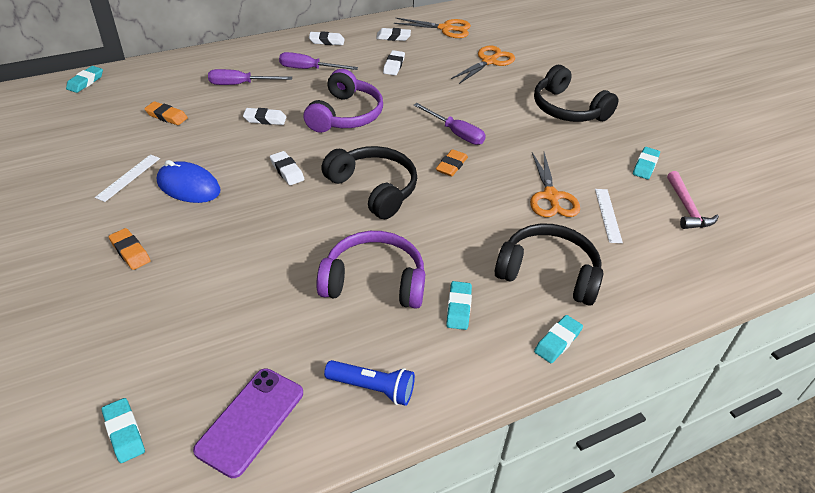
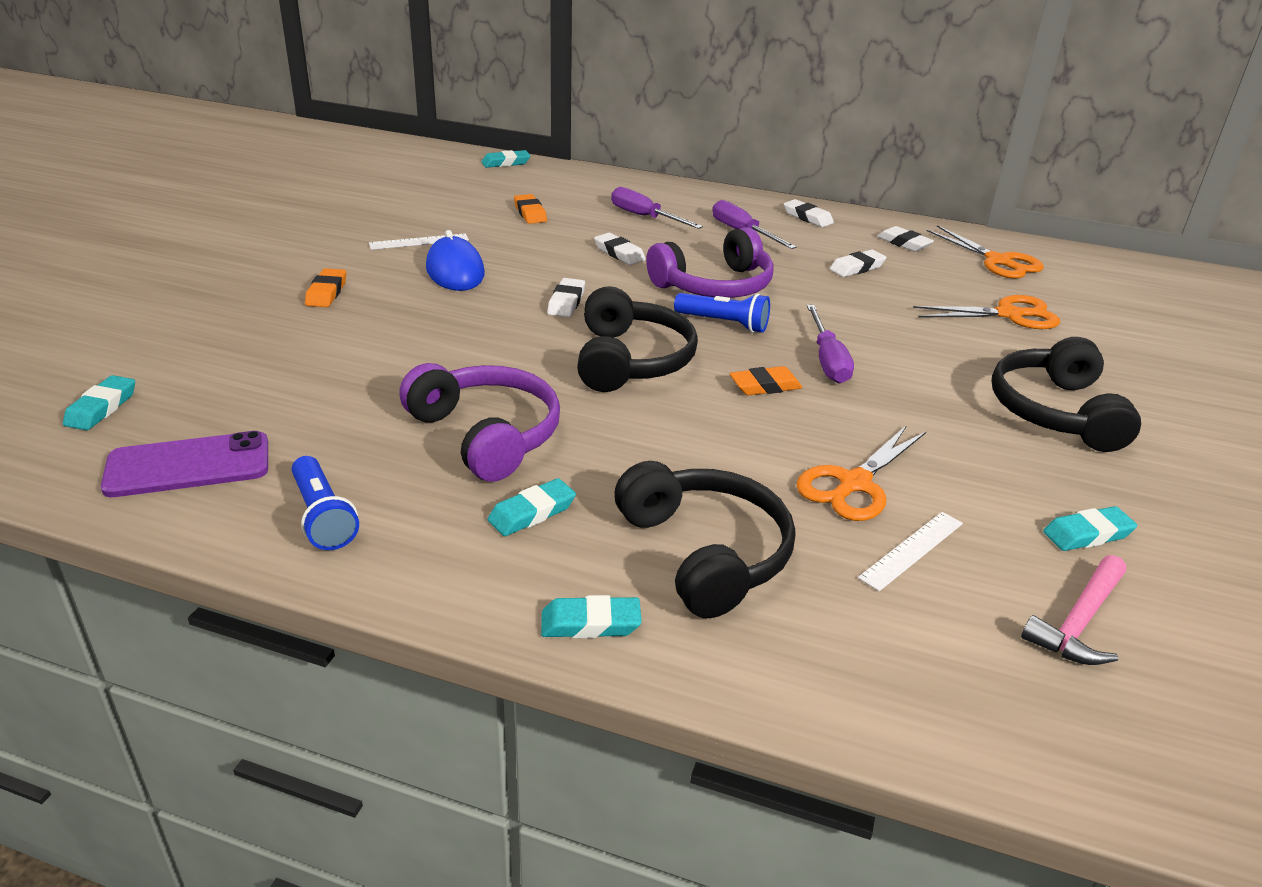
camera: 45 degrees right, 10 degrees down
none -> blue flashlight [674,293,770,333]

